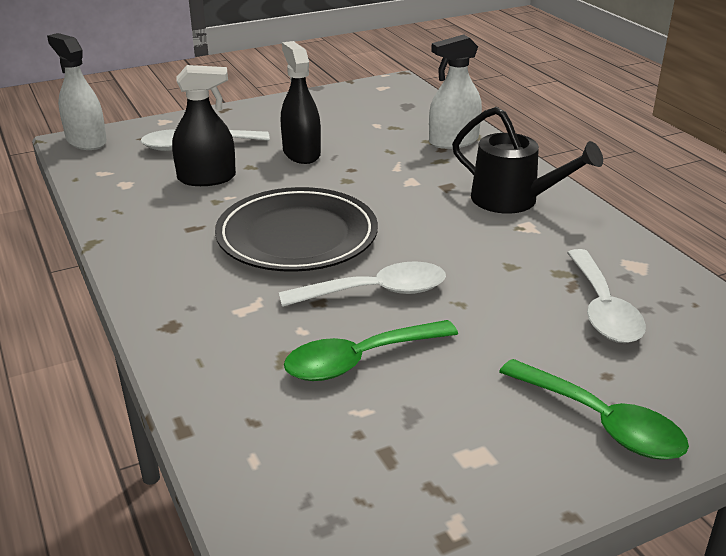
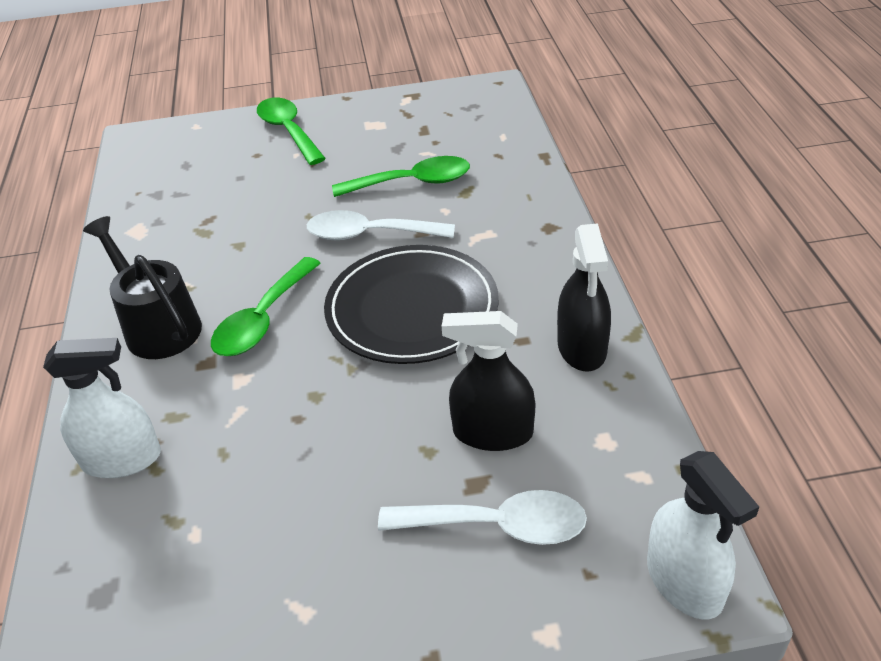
camera: 160 degrees left, 10 degrees up
black spray bottle [281,41,321,164] -> black spray bottle moved to [557,223,611,371]
white spoon [567,249,646,343] -> none
none -> green spoon [211,257,321,356]

